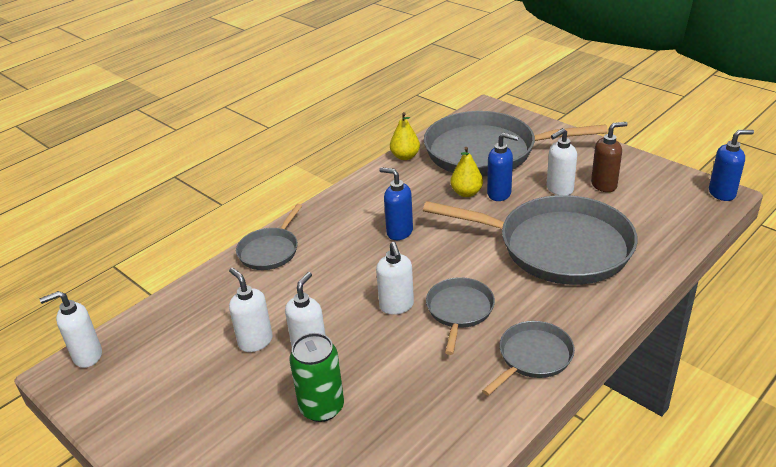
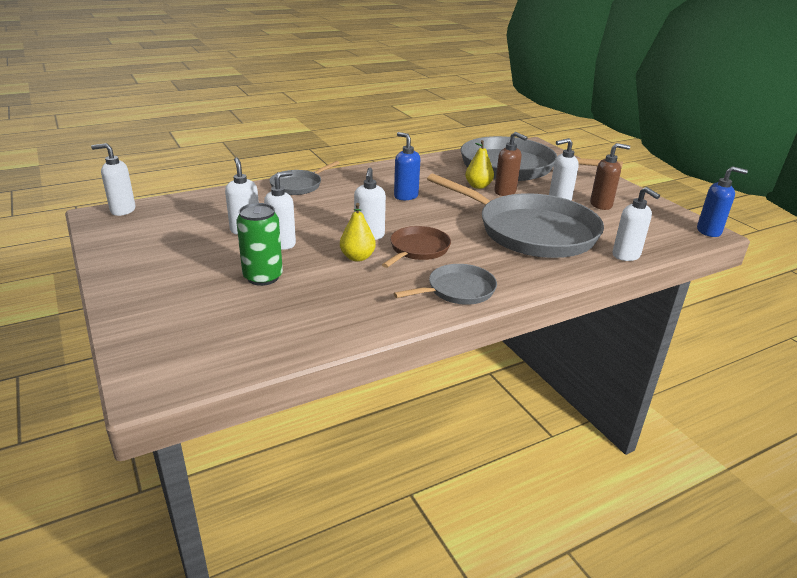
camera: 15 degrees right, 5 degrees down
yellow pear [390,112,420,160] -> yellow pear moved to [340,203,376,262]
grey pan [426,277,495,355] -> brown pan [382,226,451,268]
blue soap dispenser [487,133,519,201] -> brown soap dispenser [494,132,528,196]
none -> white soap dispenser [613,187,660,261]

